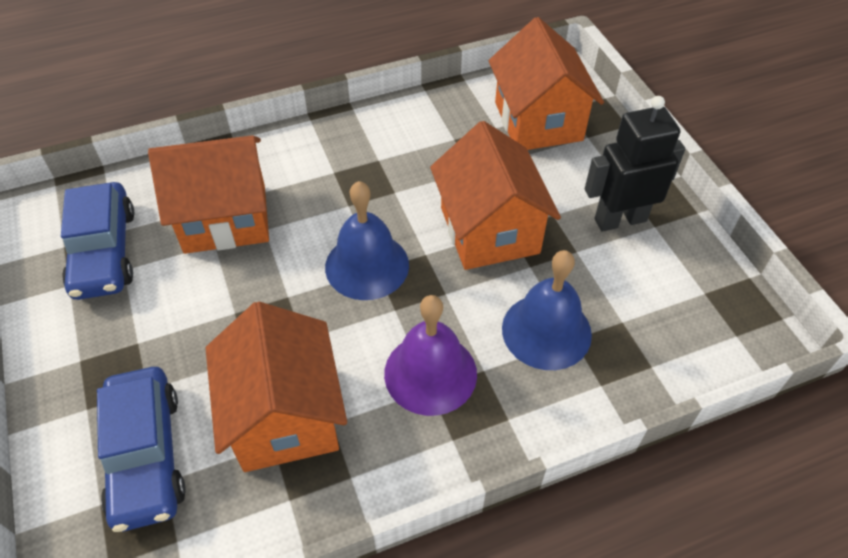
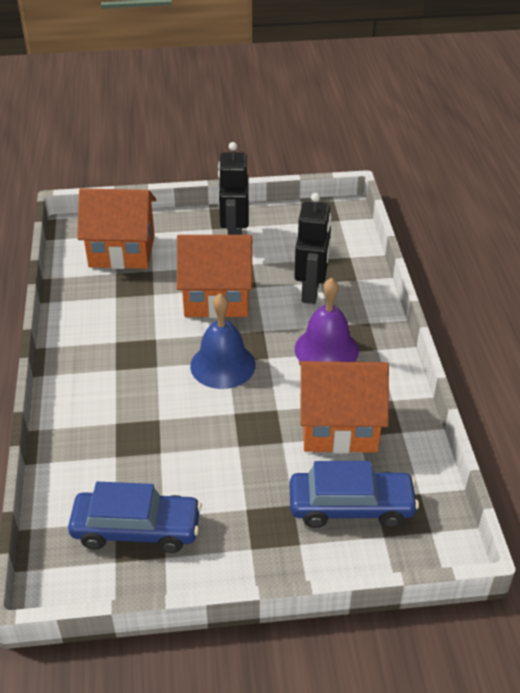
camera: 75 degrees left, 10 degrees down
orange house [148,135,269,254] -> none
blue bell [502,250,592,370] -> black robot [294,193,332,304]

